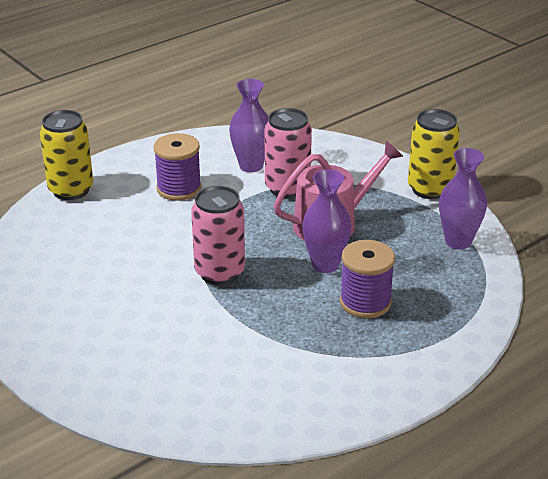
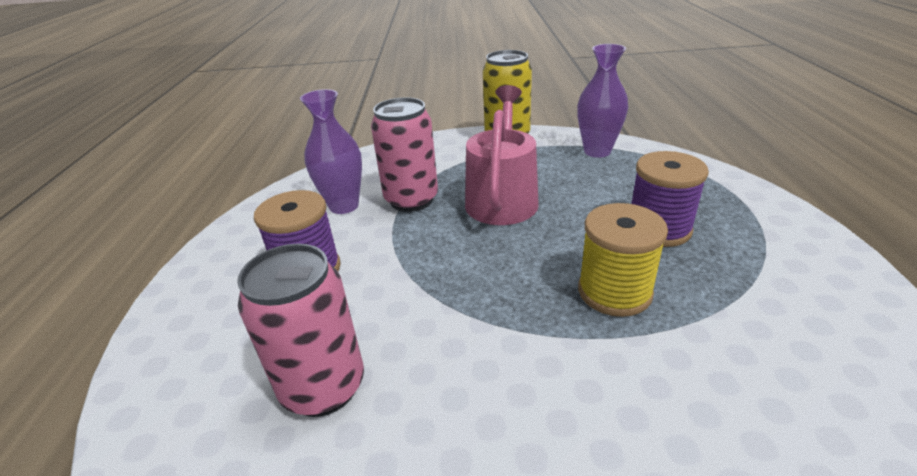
camera: 50 degrees left, 0 degrees up
yellow can [40,110,93,200] -> none
pink can [191,186,245,285] -> pink can moved to [237,244,364,417]
purple vase [302,169,352,273] -> none
none -> yellow spool [578,203,668,317]

